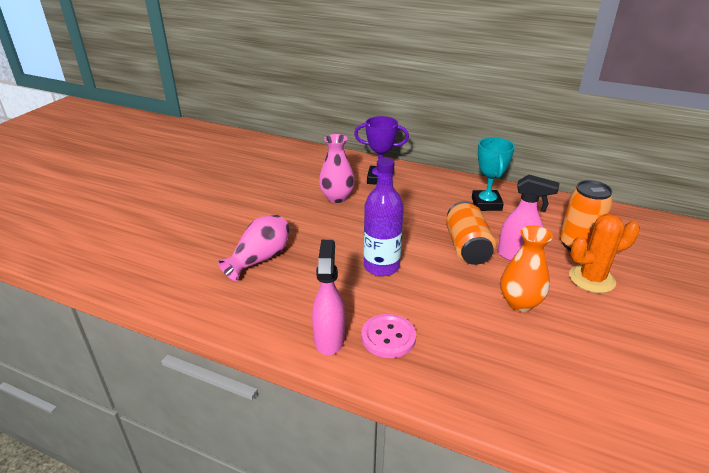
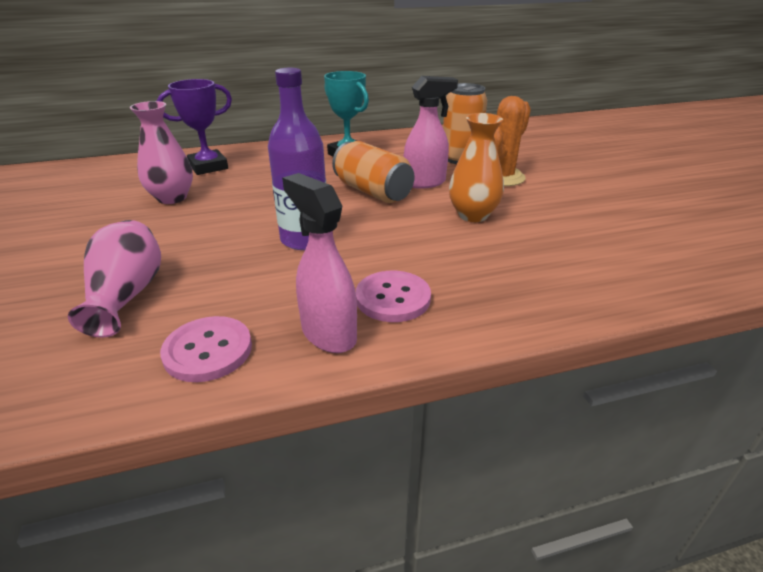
camera: 40 degrees left, 0 degrees up
none -> pink button [160,316,252,382]

